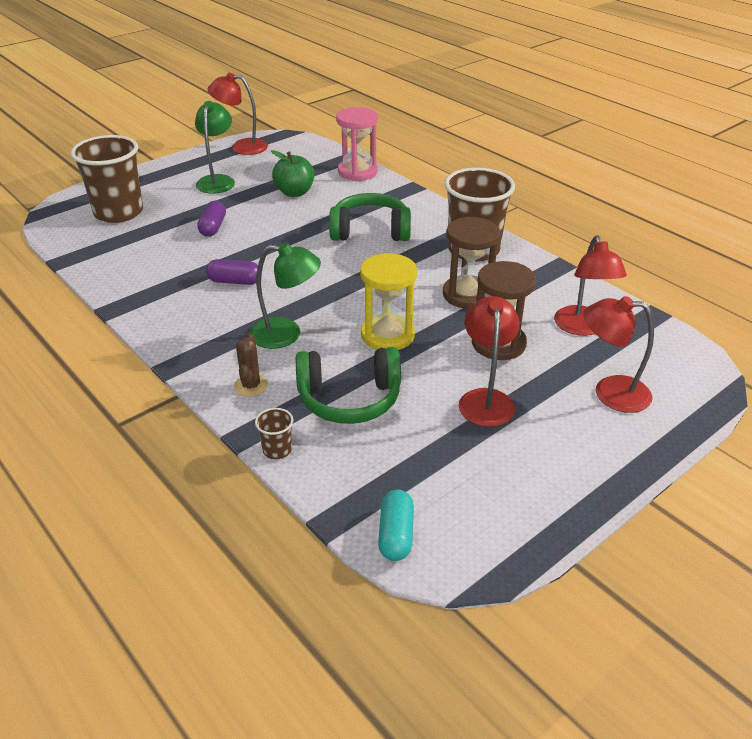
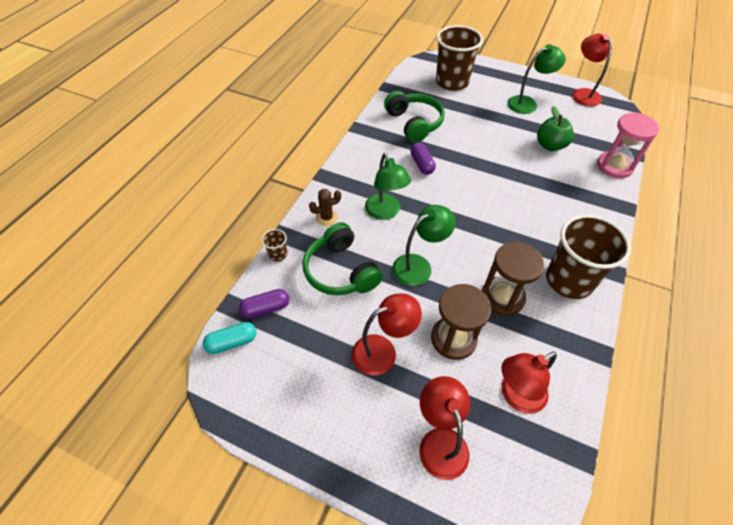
camera: 65 degrees right, 15 degrees up
purple capsule [197,201,226,237] -> purple capsule moved to [239,289,289,319]
green headphones [329,193,411,241] -> green headphones moved to [384,91,445,143]
yellow hourglass [360,253,417,350] -> green lamp [392,205,456,286]

